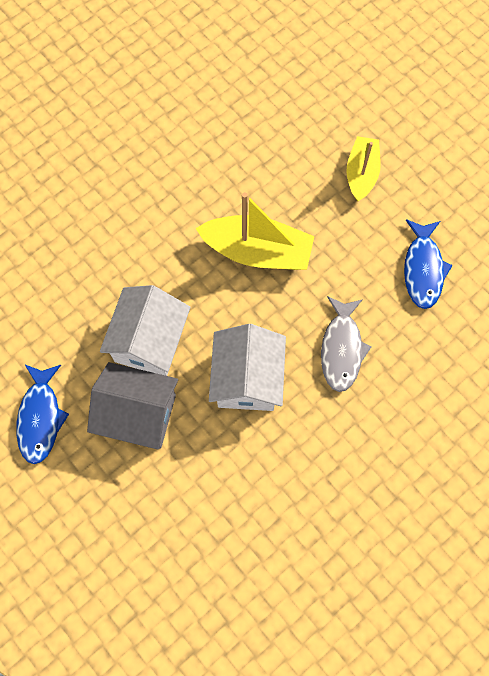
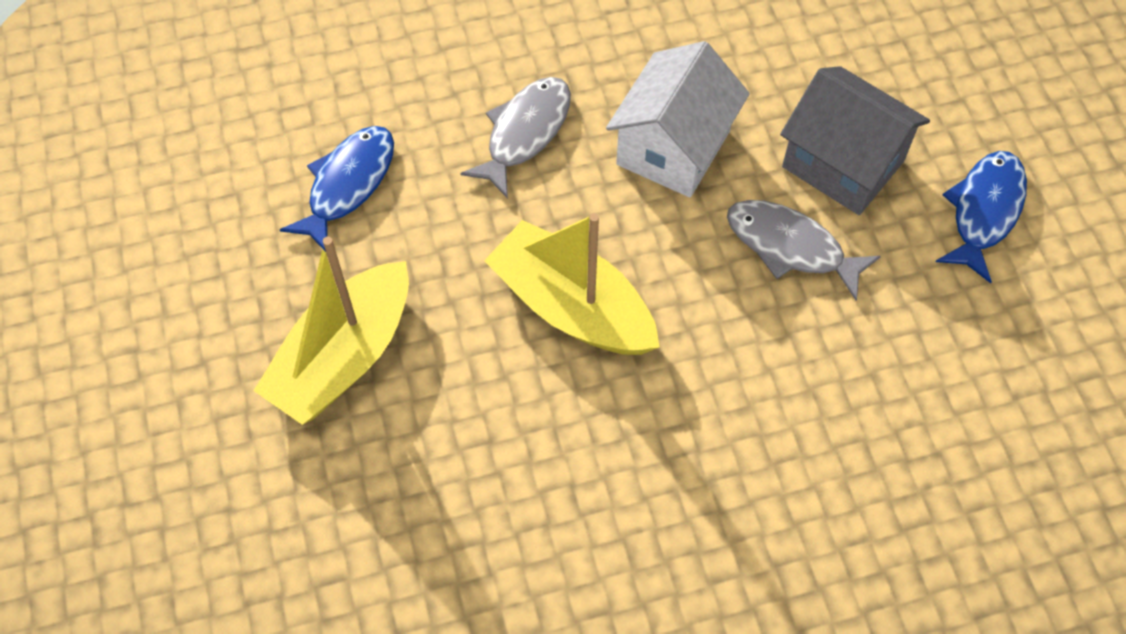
camera: 155 degrees left, 10 degrees down
white house [100,285,190,376] -> grey fish [727,200,881,300]
yellow boat [347,136,381,202] -> yellow boat [254,237,409,425], size x1.58

